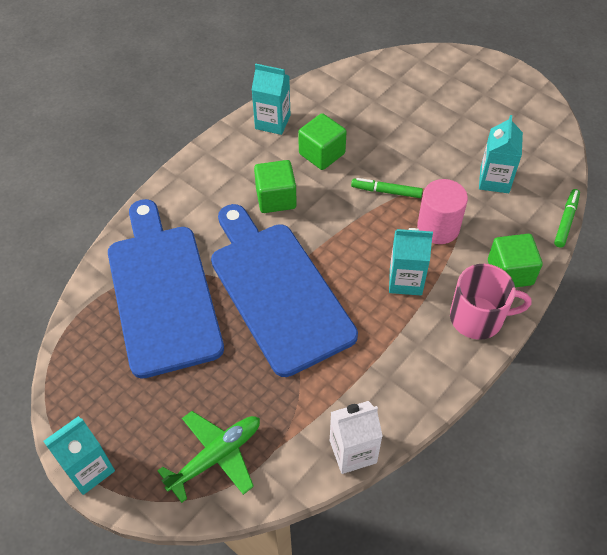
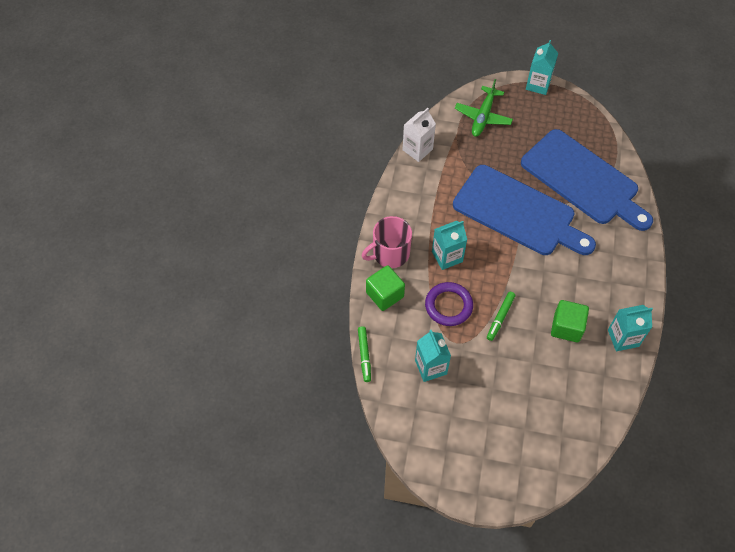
camera: 150 degrees right, 5 degrees up
green cube [254,160,297,213] -> none
green marker [351,178,423,198] -> green marker turned 135 degrees clockwise [487,292,515,341]
pink cylinder [417,179,468,244] -> purple ring [425,282,473,326]

